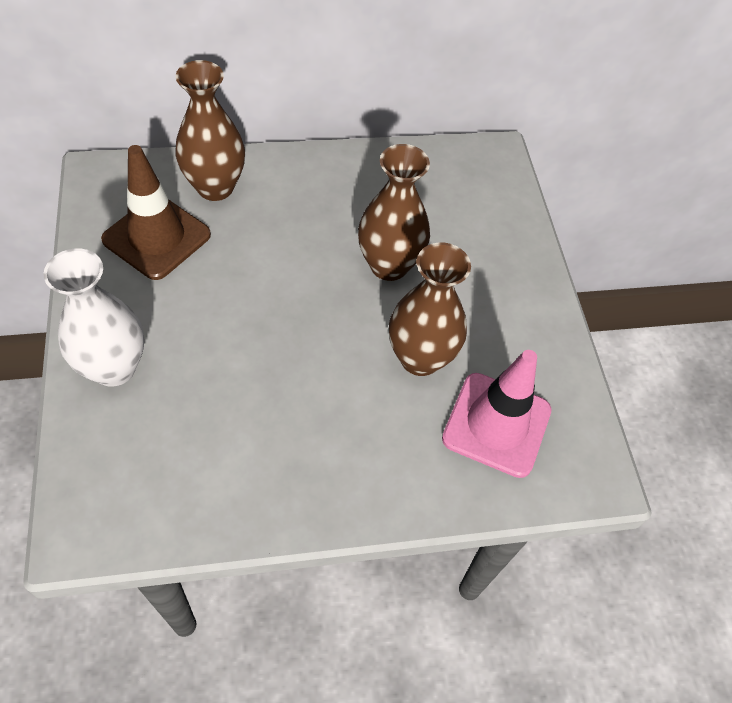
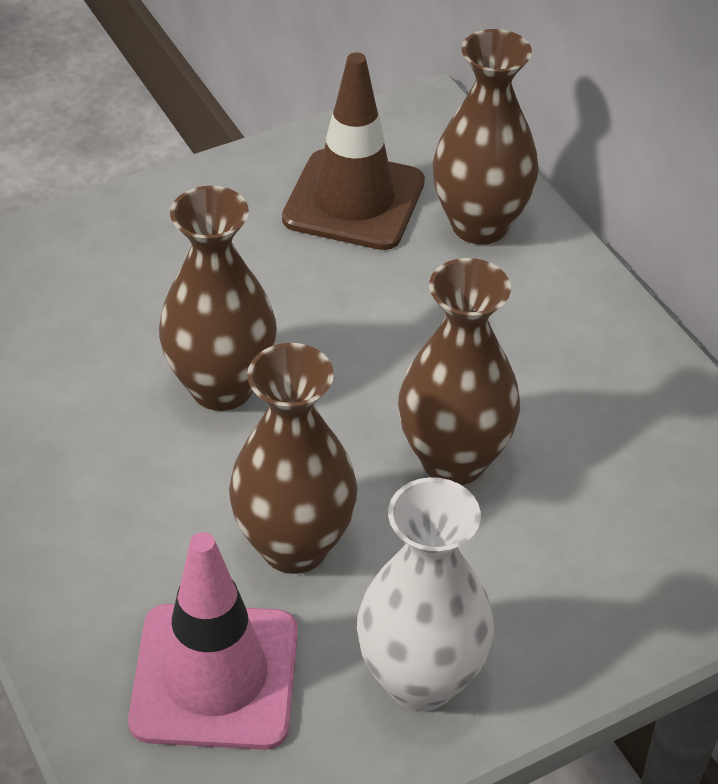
camera: 75 degrees right, 10 degrees down
white vase [43,249,144,387] -> white vase moved to [357,477,494,711]
none -> brown vase [159,186,277,411]

